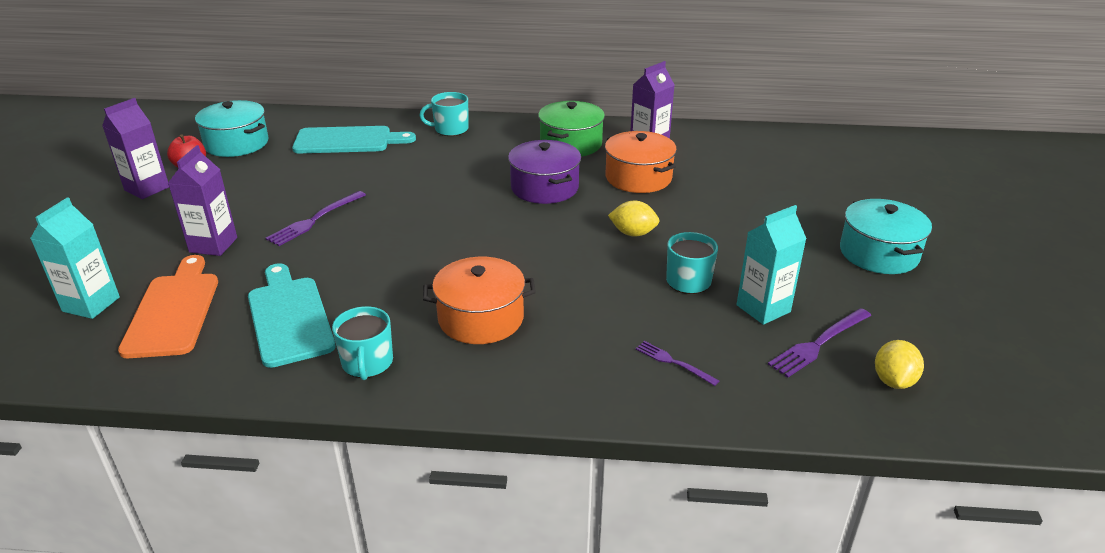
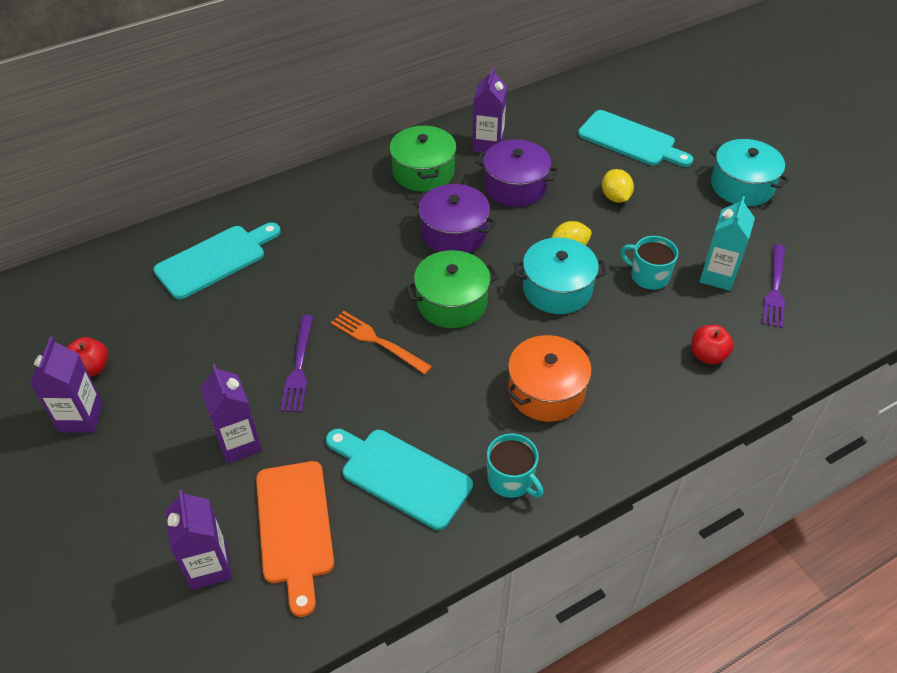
camera: 35 degrees left, 15 degrees up
turquoise carton [30,197,120,319] -> purple carton [165,489,232,590]
orange cutting board [118,255,218,358] -> orange cutting board turned 150 degrees counterclockwise [256,461,334,617]
turquoise pot [195,100,268,157] -> turquoise pot moved to [514,238,607,314]
turquoise mug [419,92,469,136] -> none
orange pot [605,131,677,193] -> purple pot [476,140,559,207]
purple fork [636,341,719,386] -> red apple [692,325,734,364]
yellow lemon [875,340,924,389] -> yellow lemon moved to [602,169,634,203]
none -> orange fork [331,311,432,375]
none -> green pot [405,250,499,328]
none -> turquoise cutting board [578,110,693,167]

